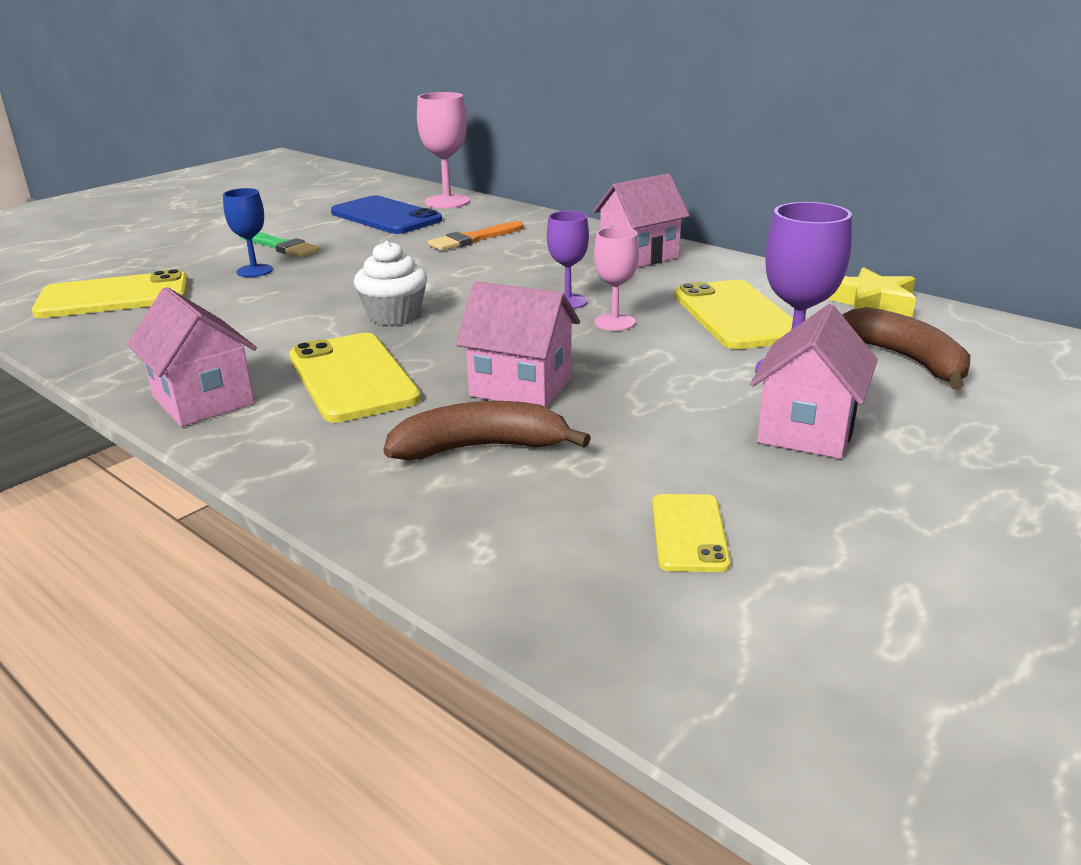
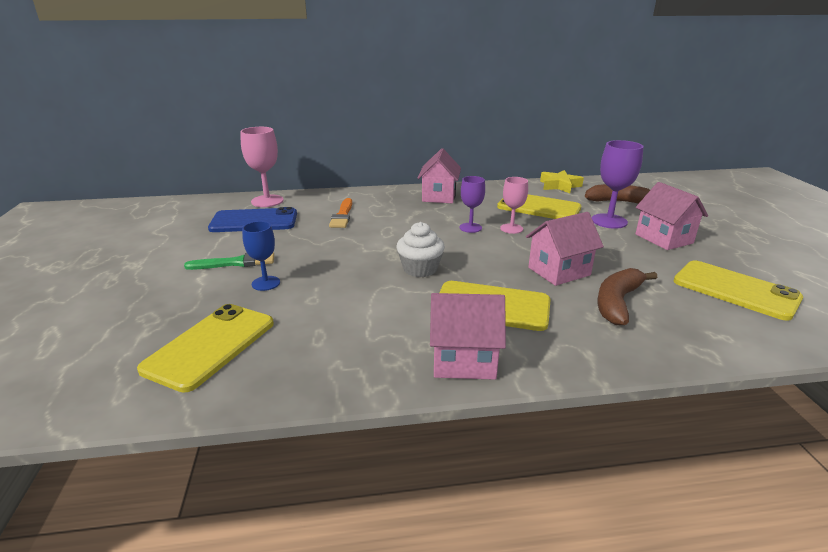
camera: 50 degrees left, 0 degrees up
yellow phone [652,494,731,572] -> yellow phone [674,260,803,321], size x1.87

